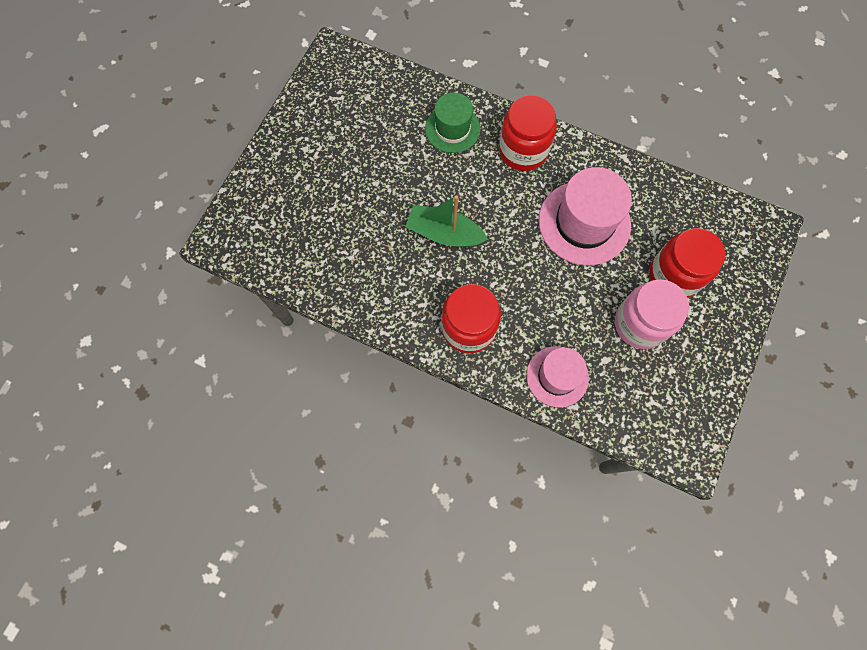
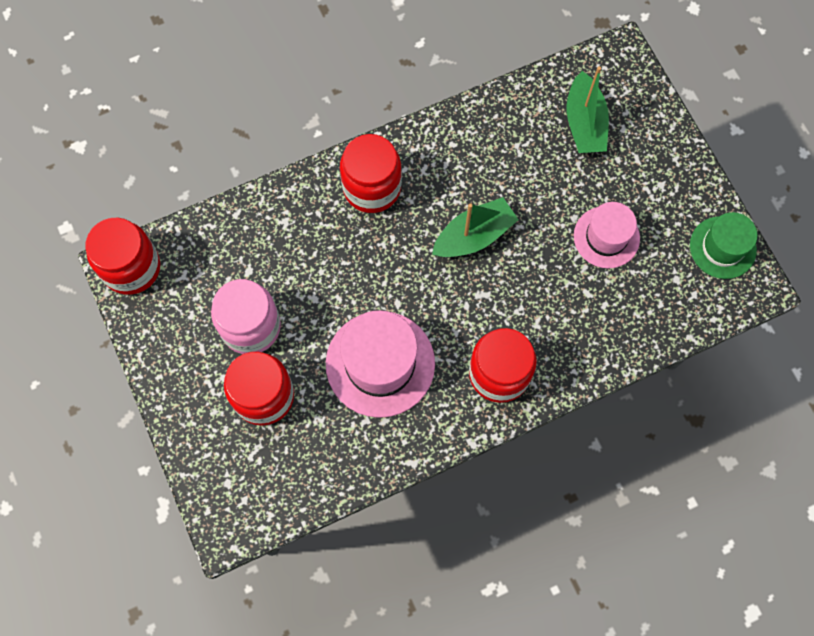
camera: 130 degrees right, 0 degrees up
green hat [425,93,480,153] -> green hat moved to [690,212,757,279]
pink hat [527,346,589,408] -> pink hat moved to [574,202,640,268]
none -> red jar [85,218,160,295]
none -> green boat [567,66,609,153]

